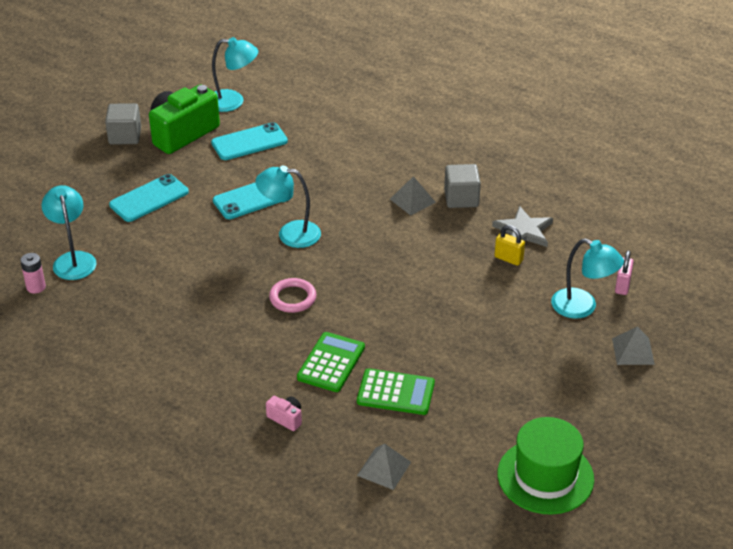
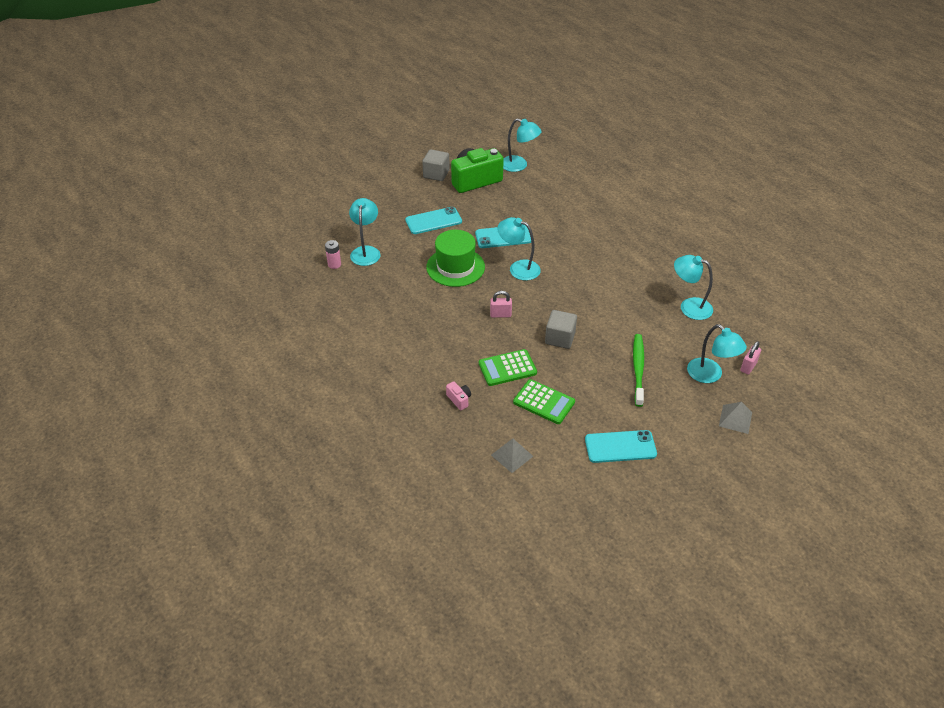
camera: 20 degrees right, 5 degrees up
turquoise phone [211,122,288,160] -> turquoise phone moved to [585,430,657,463]
pink ring [269,278,317,313] -> pink padlock [490,291,512,318]
green calculator [297,332,365,392] -> green calculator turned 150 degrees counterclockwise [479,349,537,386]
grey pyramid [390,176,436,216] -> none
grey cube [444,164,481,208] -> grey cube moved to [545,310,577,349]
grey star [492,206,553,247] -> turquoise lamp [674,255,713,320]
yellow padlock [495,225,525,266] -> none
green hat [497,417,594,515] -> green hat moved to [426,230,485,287]
none -> green toothbrush [633,334,644,407]

